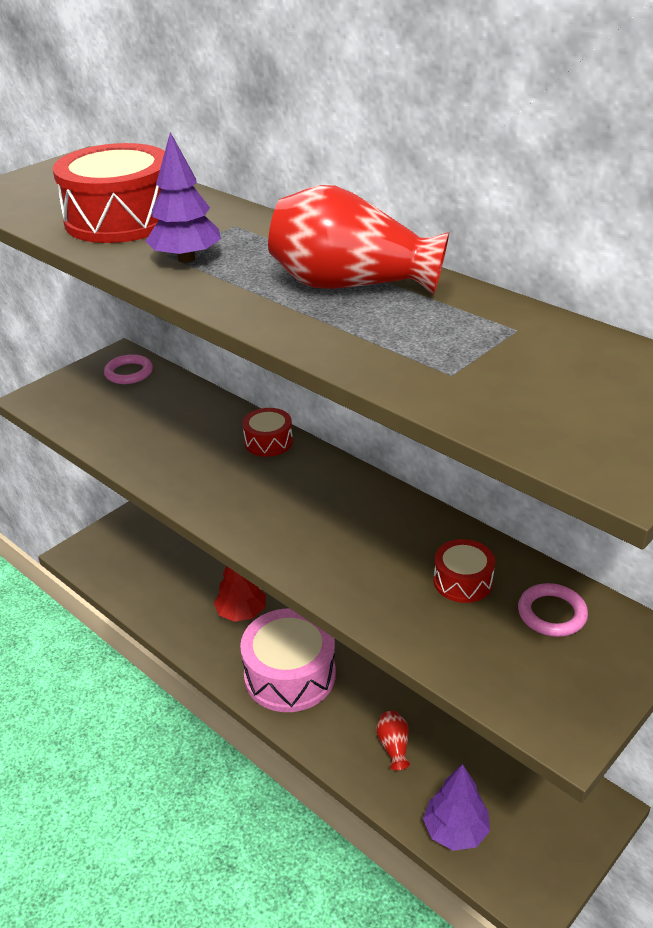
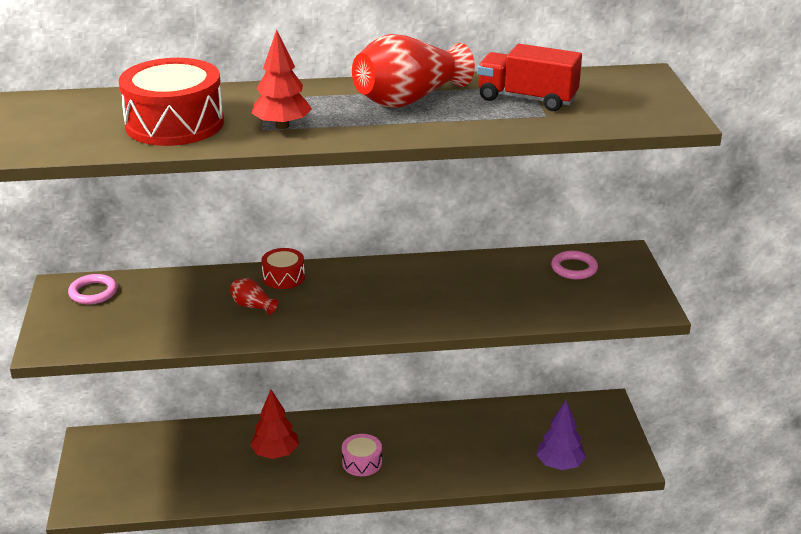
camera: 50 degrees left, 5 degrees down
purple tree [145,132,221,263] -> red tree [251,29,312,129]
pink drum [240,608,336,712] -> pink drum [342,434,382,476], size x0.50
red vase [376,711,410,771] -> red vase moved to [230,278,278,315]
red drum [434,539,495,603] -> none
none -> red truck [477,44,582,111]

